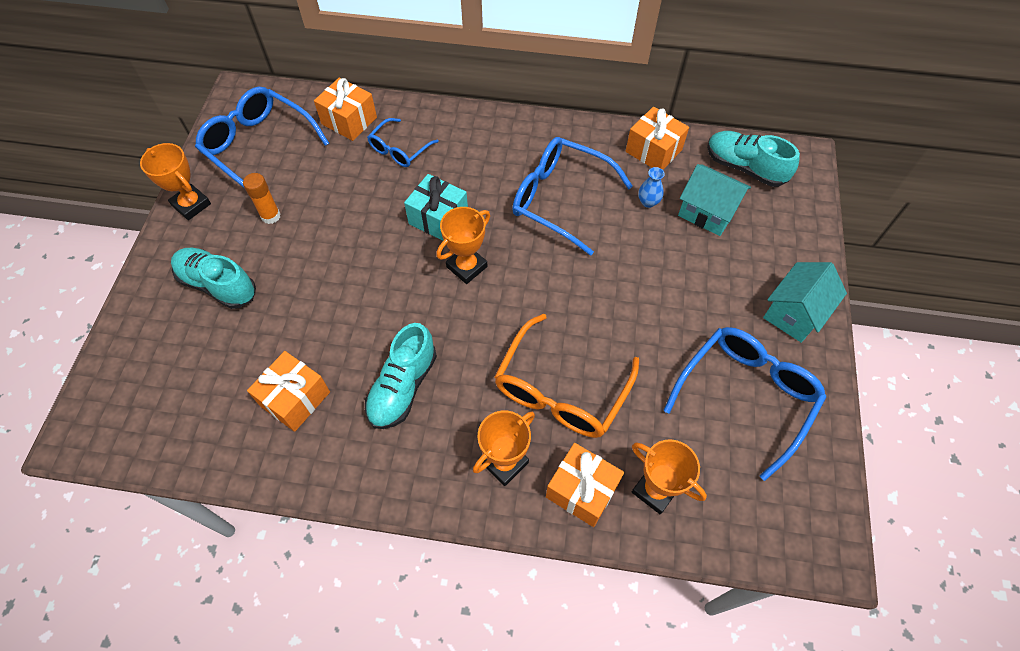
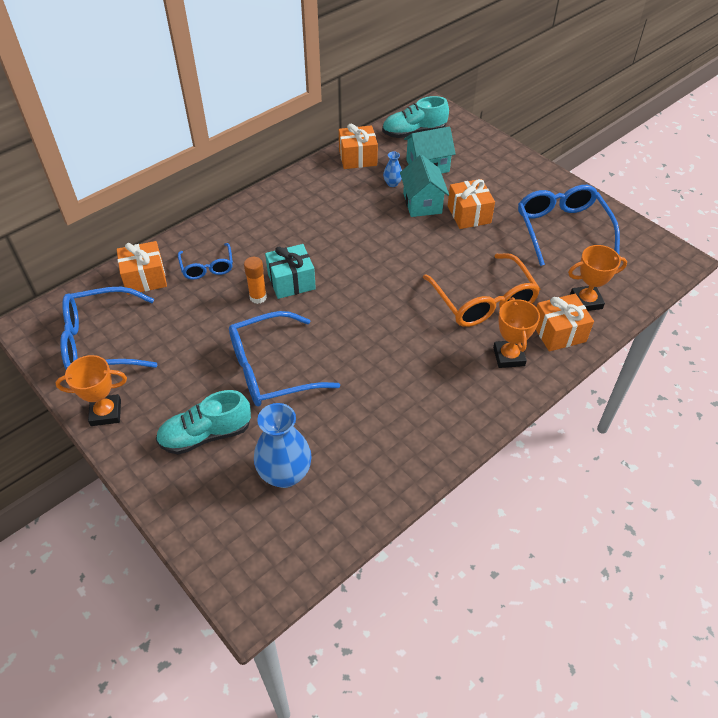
camera: 50 degrees left, 10 degrees down
orange glue stick [243,173,281,224] -> orange glue stick moved to [244,257,267,304]
orange gift [247,351,330,432] -> orange gift moved to [448,179,495,229]
turquoise shoe [365,323,437,429] -> none
orange trophy [436,207,490,284] -> none
blue glasses [512,137,633,256] -> blue glasses moved to [229,311,340,406]
turquoise house [763,262,847,343] -> turquoise house moved to [400,155,449,217]
none -> blue vase [254,403,312,488]

